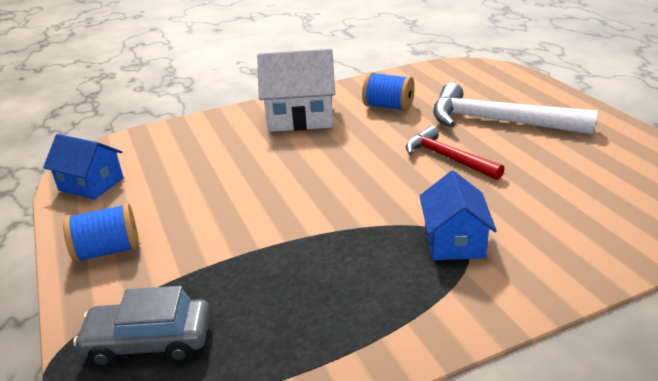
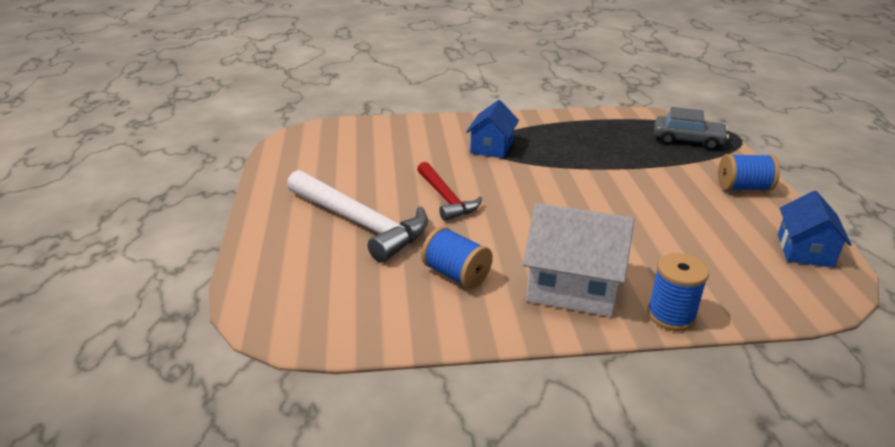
camera: 165 degrees left, 0 degrees up
blue house [43,134,124,200] -> blue house turned 60 degrees clockwise [778,191,852,268]
none -> blue spool [647,253,709,331]

